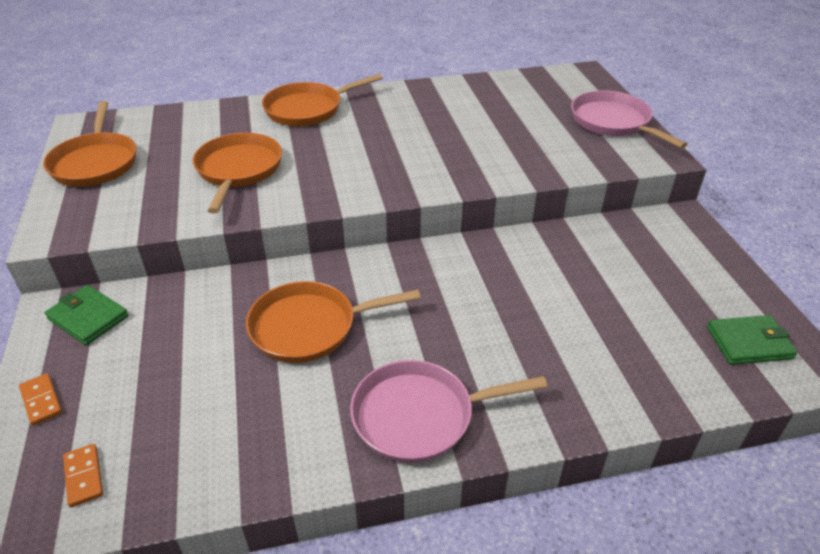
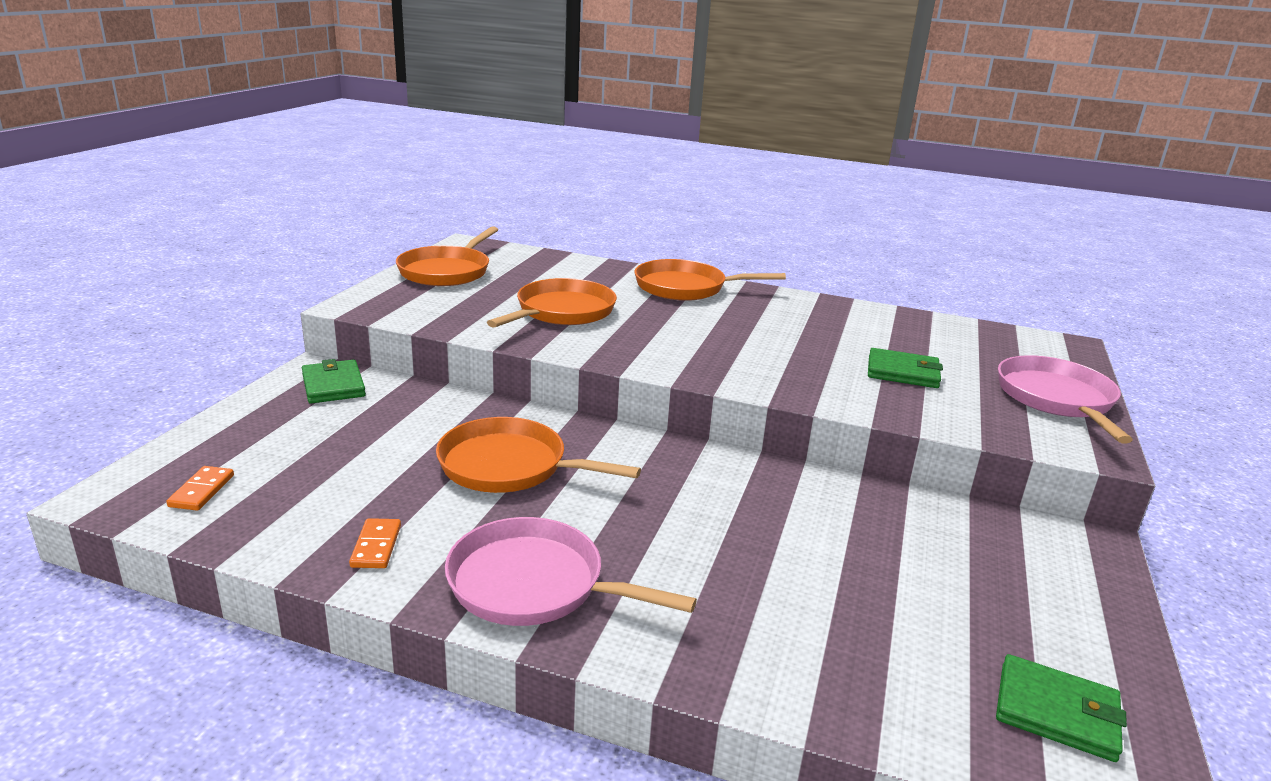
camera: 30 degrees right, 15 degrees down
orange domino [19,373,62,426] -> orange domino moved to [349,518,401,568]
none -> green wallet [868,348,943,388]

